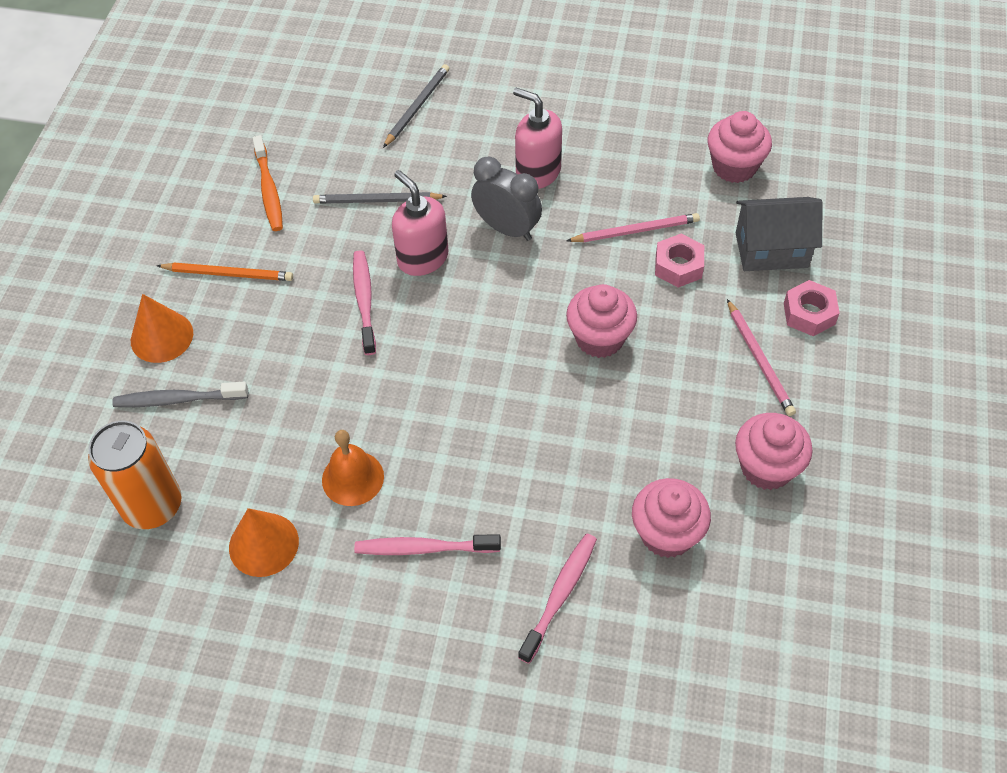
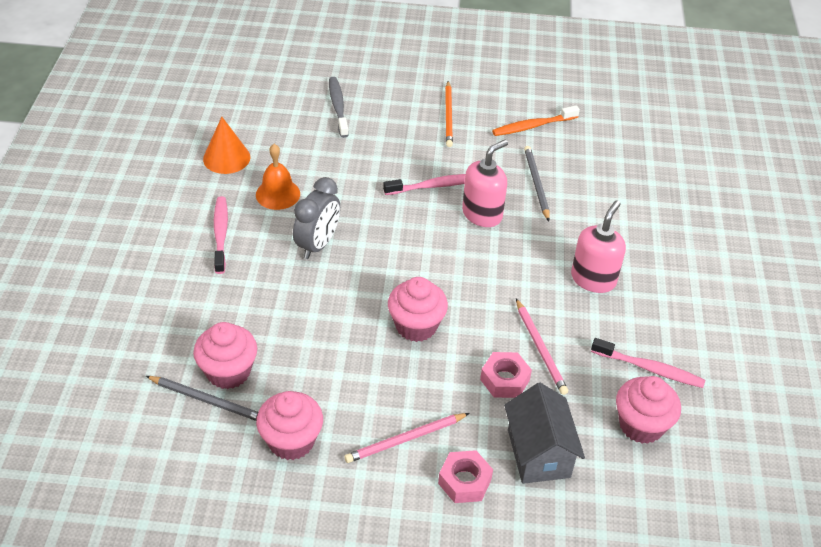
camera: 80 degrees right, 10 degrees down
orange can [88,421,182,529] -> none
orange cone [131,294,193,363] -> none
grey pencil [383,64,449,148] -> grey pencil moved to [146,376,258,421]
grey clock [471,157,542,241] -> grey clock moved to [293,177,340,259]
pink toothbrush [518,534,597,664] -> pink toothbrush moved to [591,338,705,388]

